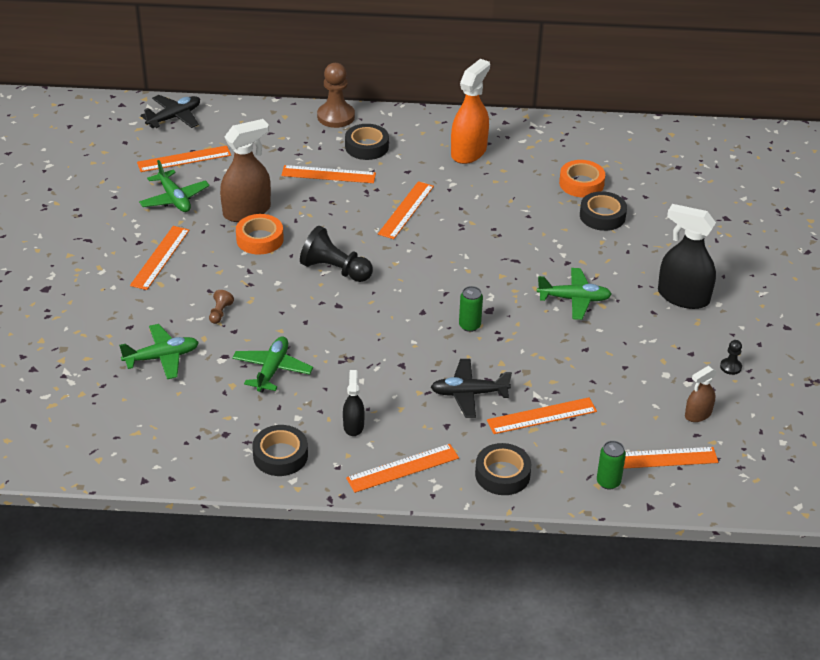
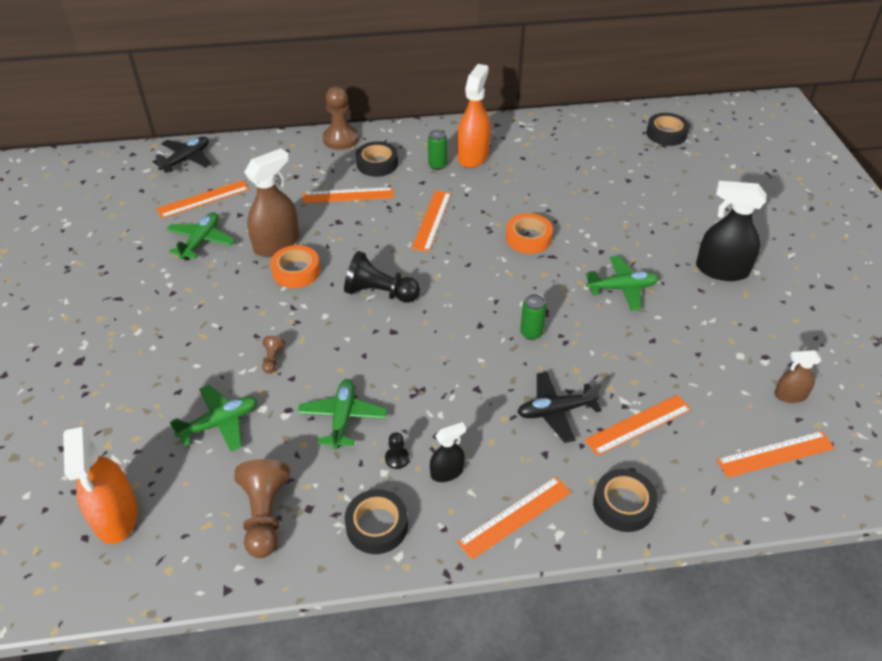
camera: 10 degrees left, 5 degrees up
orange ruler [130,226,190,290] -> none
green plane [139,160,210,212] -> green plane turned 120 degrees counterclockwise [166,212,235,261]
black spray bottle [343,370,365,436] -> black spray bottle turned 75 degrees clockwise [430,422,466,482]
orange tape [559,160,605,198] -> orange tape moved to [506,213,553,254]
black tape [580,191,627,231] -> black tape moved to [646,113,689,146]
green can [597,441,626,490] -> green can moved to [428,130,447,170]
brown spray bottle [685,366,717,422] -> brown spray bottle turned 45 degrees clockwise [774,350,821,403]
black pawn [720,340,742,375] -> black pawn moved to [385,432,409,469]
none -> orange spray bottle [63,424,138,544]
none -> brown pawn [234,459,290,558]

